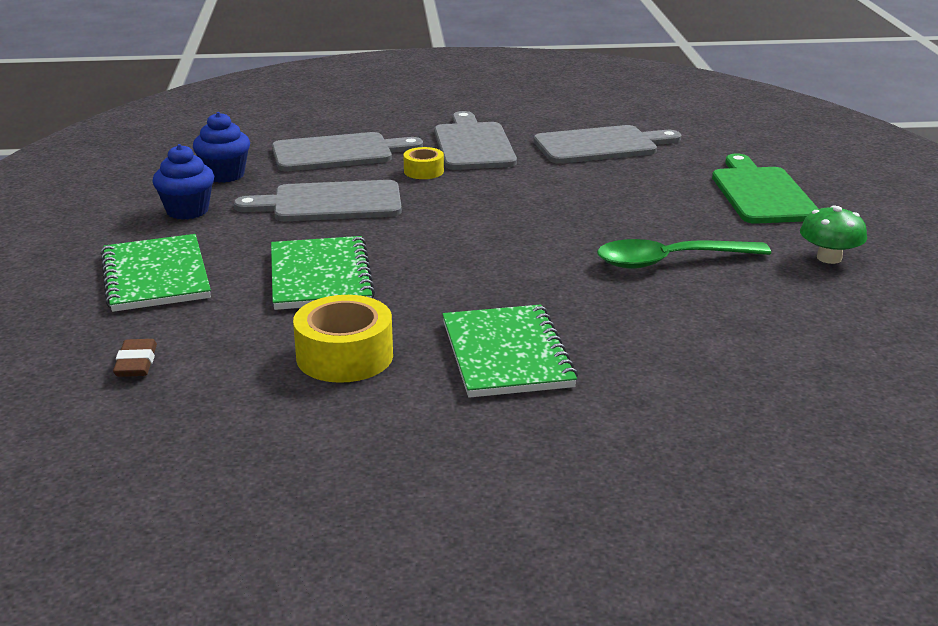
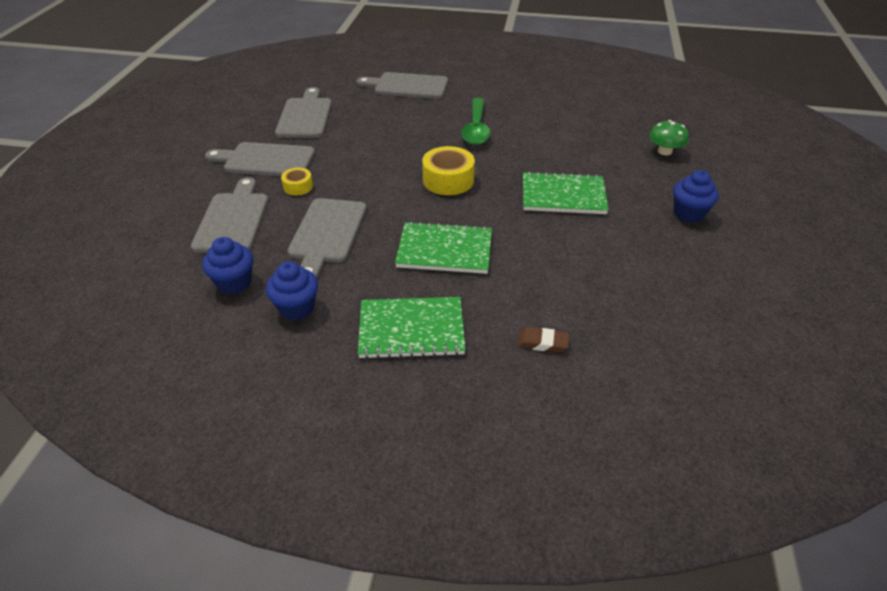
camera: 75 degrees left, 15 degrees up
yellow tape [293,295,393,383] -> yellow tape moved to [422,146,475,195]
green cutting board [712,153,818,224] -> grey cutting board [357,72,448,99]
green mushroom [800,205,867,264] -> green mushroom moved to [649,120,689,155]
none -> blue cupcake [673,170,719,223]

